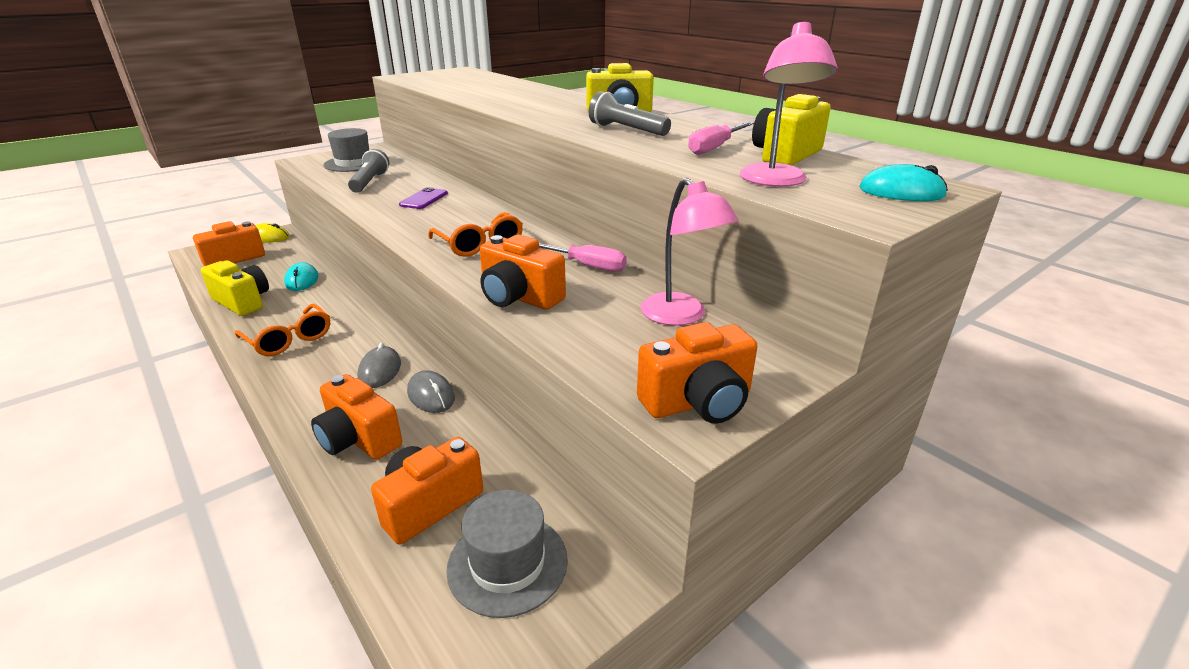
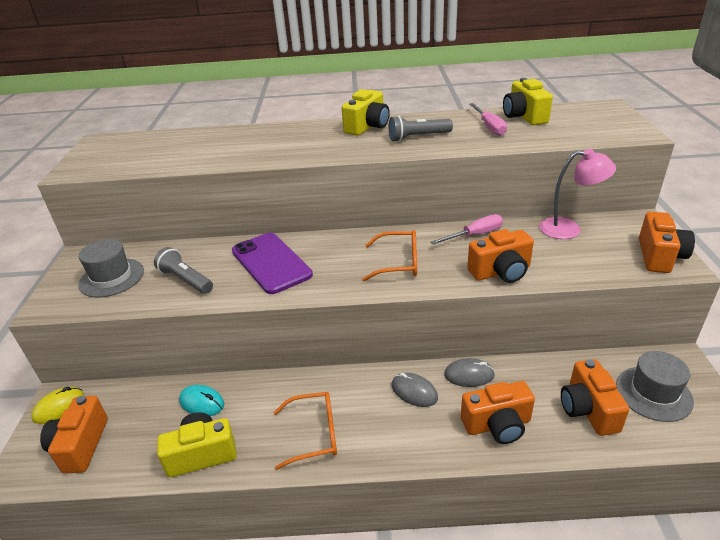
camera: 50 degrees left, 5 degrees up
purple phone [399,187,448,209] -> purple phone [232,233,313,294], size x1.94
pink lamp [740,22,838,187] -> none
turquoise mouse [859,164,948,201] -> none

